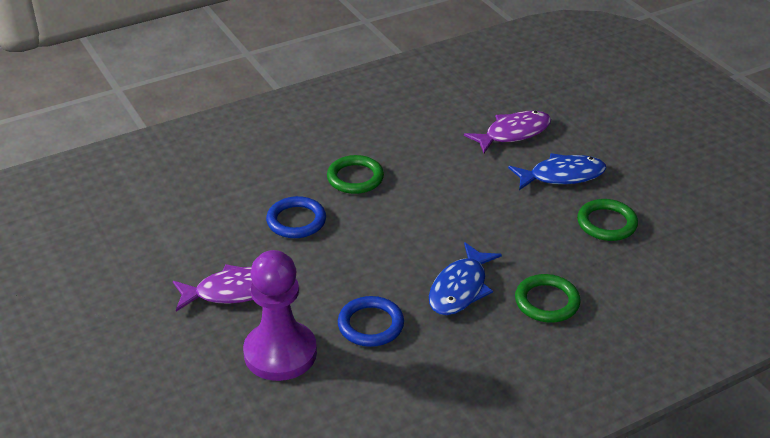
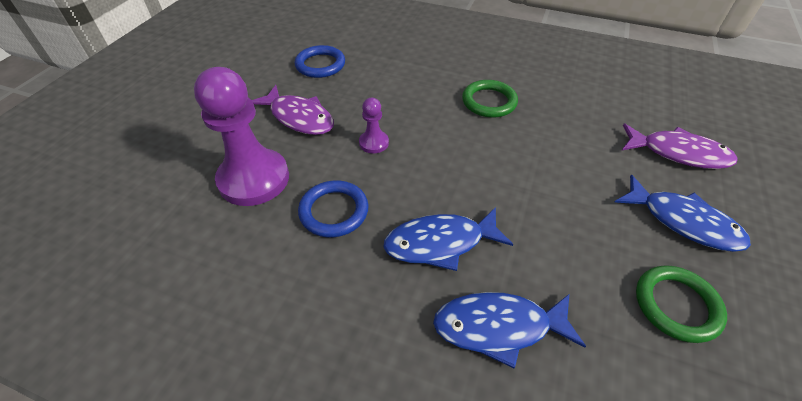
camera: 50 degrees right, 10 degrees up
blue ring [266,196,326,238] -> blue ring moved to [295,45,345,78]
green ring [515,274,581,323] -> blue fish [433,292,586,368]
none -> purple pawn [359,98,389,153]

